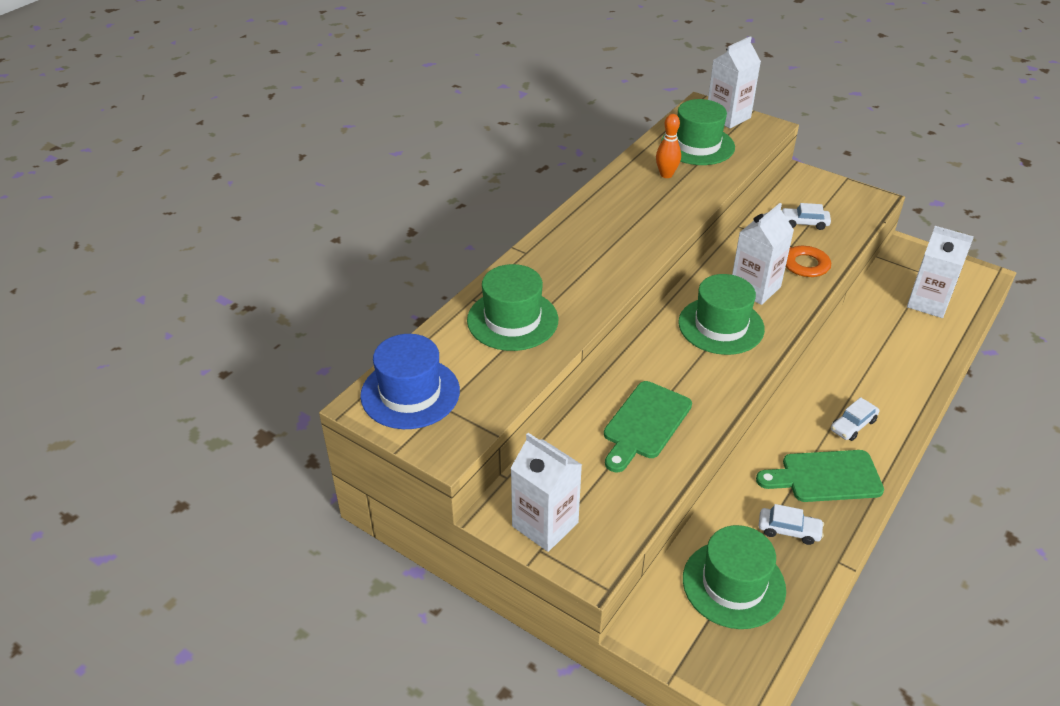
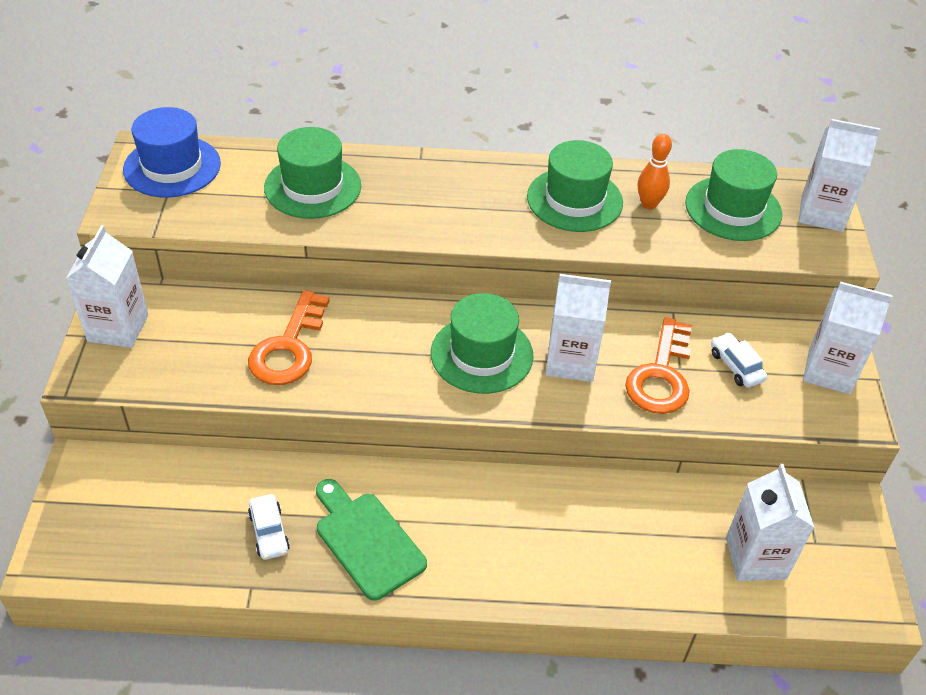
camera: 55 degrees right, 5 degrees up
green cutting board [604,381,692,472] -> orange key [248,290,330,385]
green hat [683,525,786,629] -> green hat moved to [527,140,623,232]
white car [831,397,879,441] -> none
none -> white carton [803,282,893,394]

